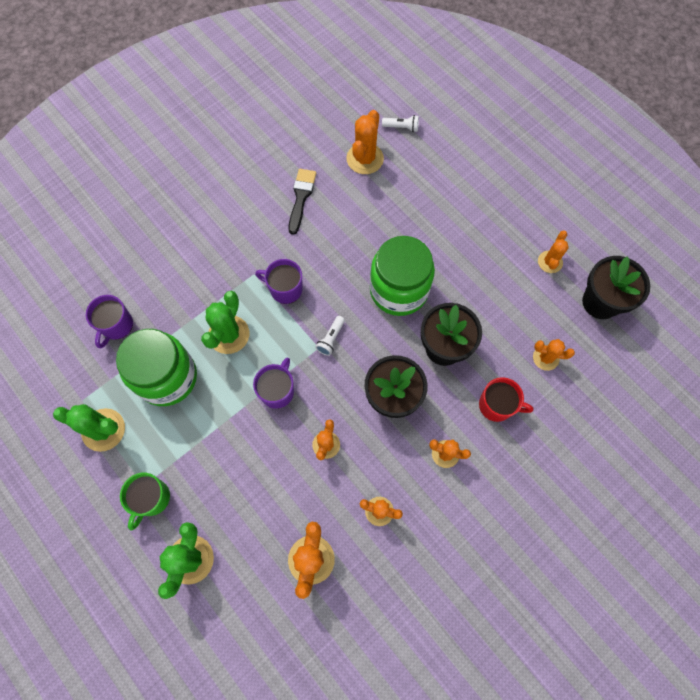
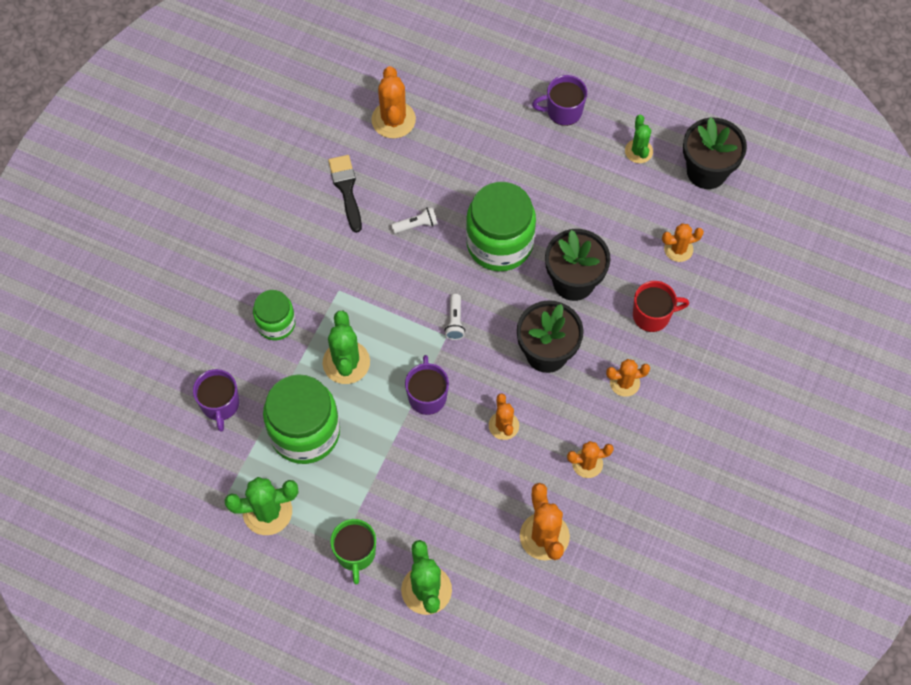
camera: 25 degrees left, 5 degrees down
purple mug [255,259,302,304] -> purple mug moved to [532,75,587,126]
white flashlight [382,115,419,132] -> white flashlight moved to [391,207,438,234]
orange cactus [538,231,569,273] -> green cactus [625,115,653,163]
none -> green jar [253,290,296,340]

